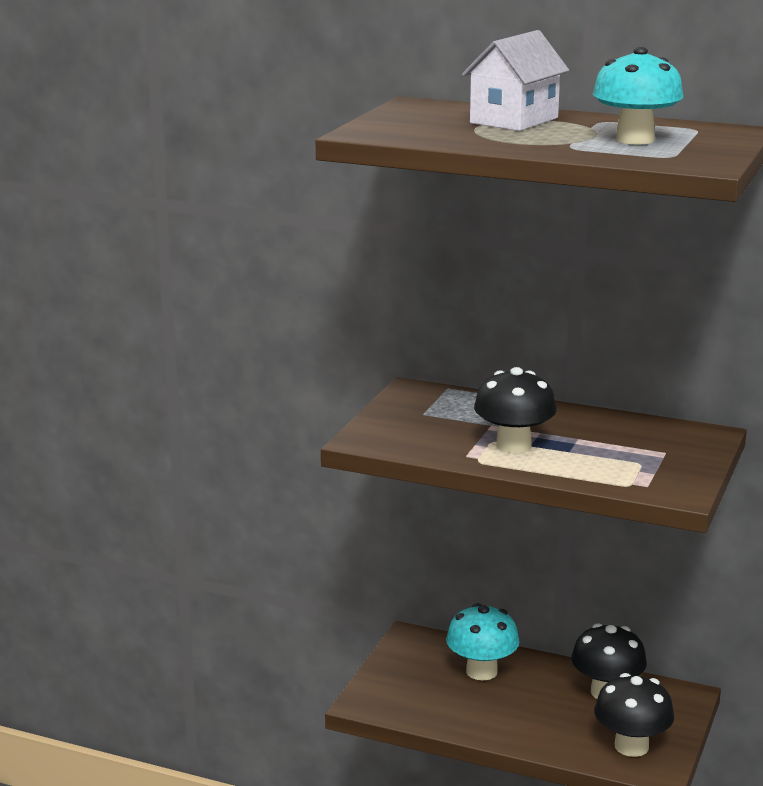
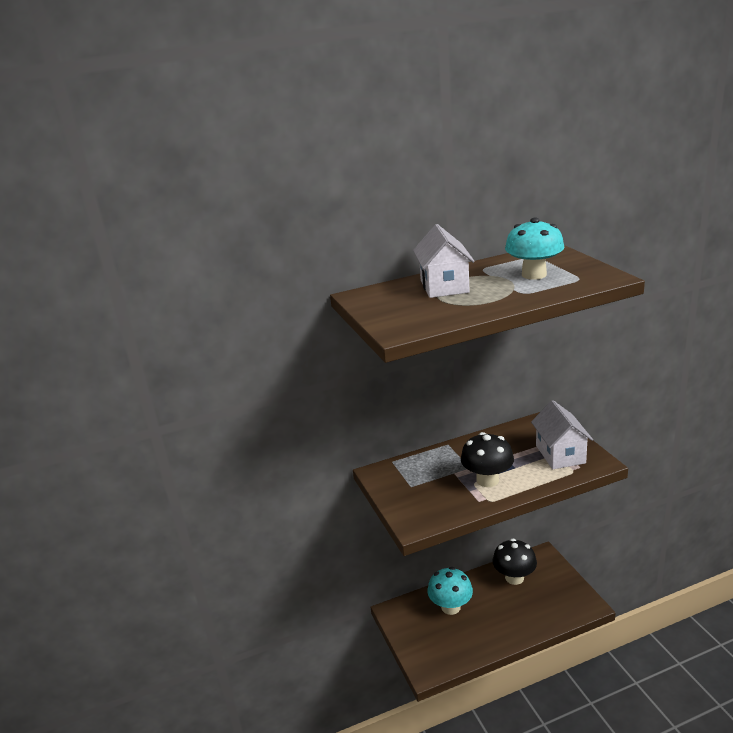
camera: 40 degrees left, 5 degrees up
black mushroom [594,673,674,757] -> none
none -> white house [531,400,593,469]

